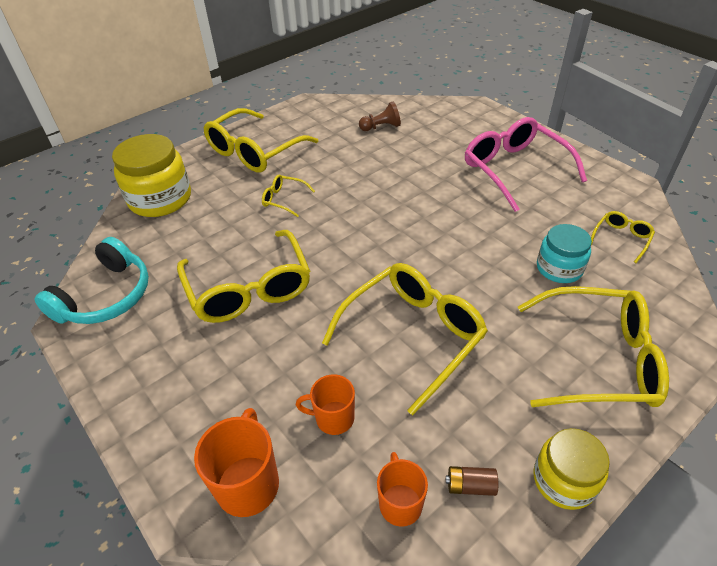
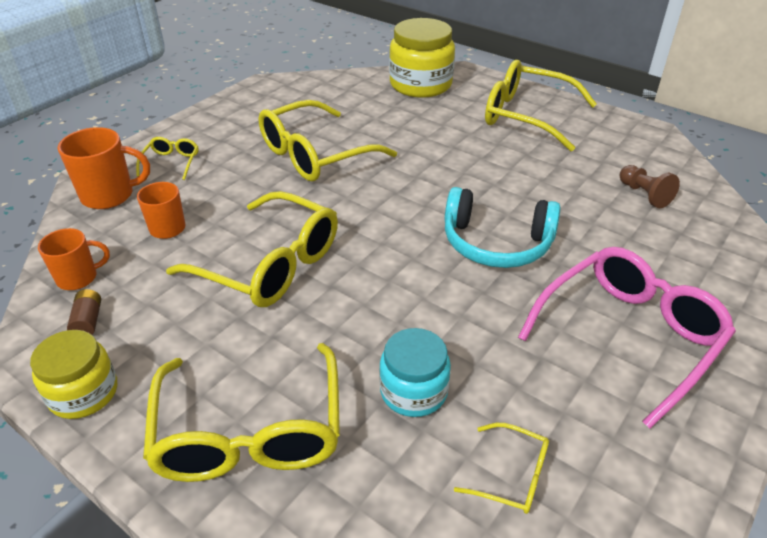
camera: 75 degrees right, 5 degrees down
turquoise headphones [34,237,149,324] -> turquoise headphones moved to [445,187,560,268]
yellow glasses [262,175,315,217] -> yellow glasses moved to [136,137,199,180]

